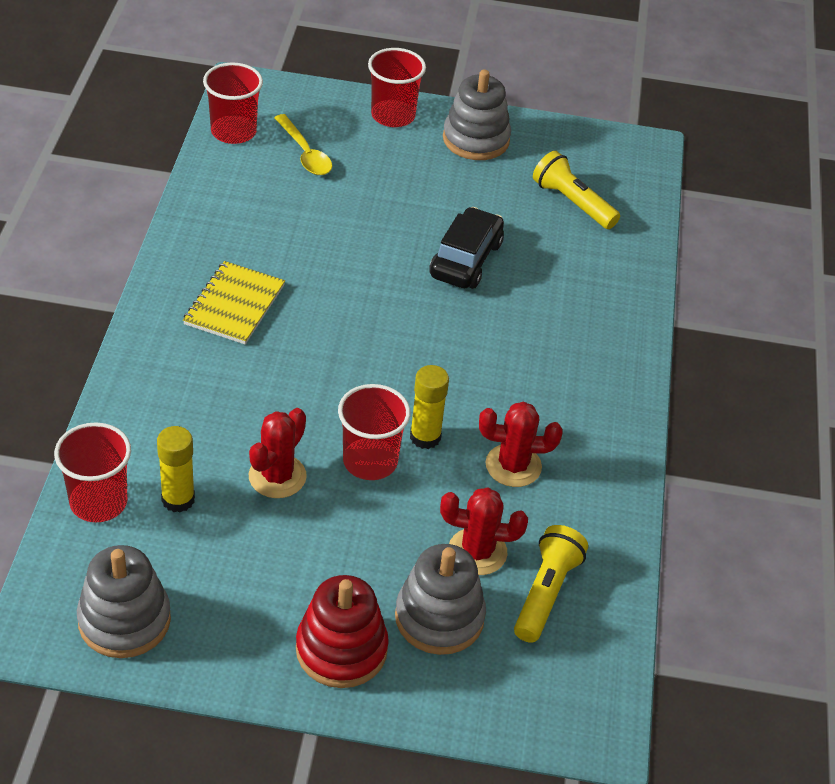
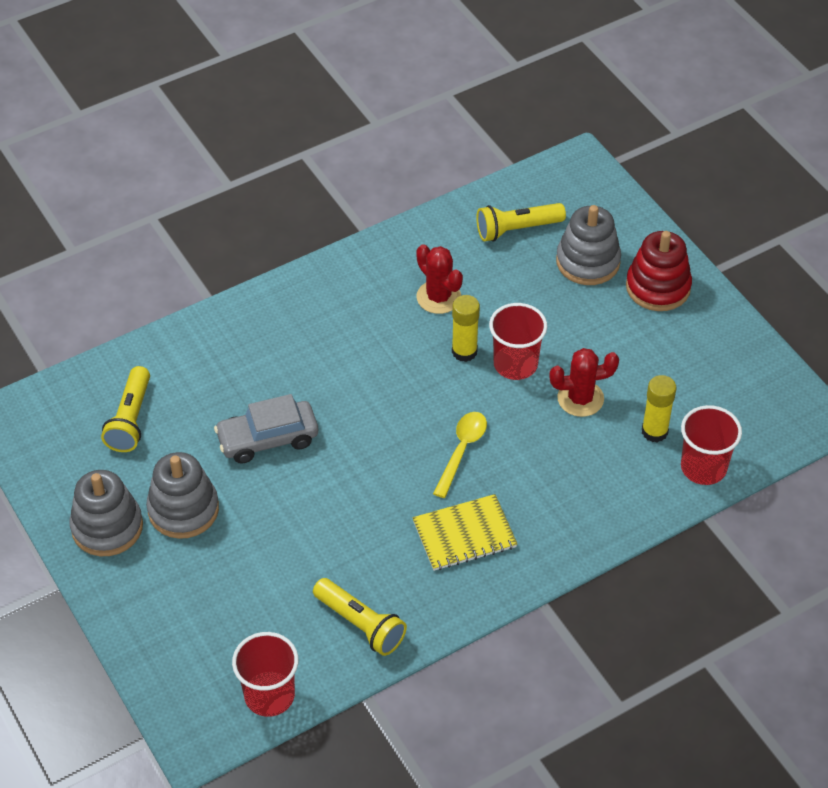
camera: 125 degrees left, 5 degrees up
grey stacking toy [77,545,171,658] -> grey stacking toy moved to [146,452,219,539]
yellow spoon [274,114,332,175] -> yellow spoon moved to [433,412,487,498]
red cup [368,48,426,127] -> none
black car [429,207,504,289] -> grey car [214,394,318,464]
red cactus [440,487,528,575] -> none
none -> yellow flashlight [313,578,407,656]

